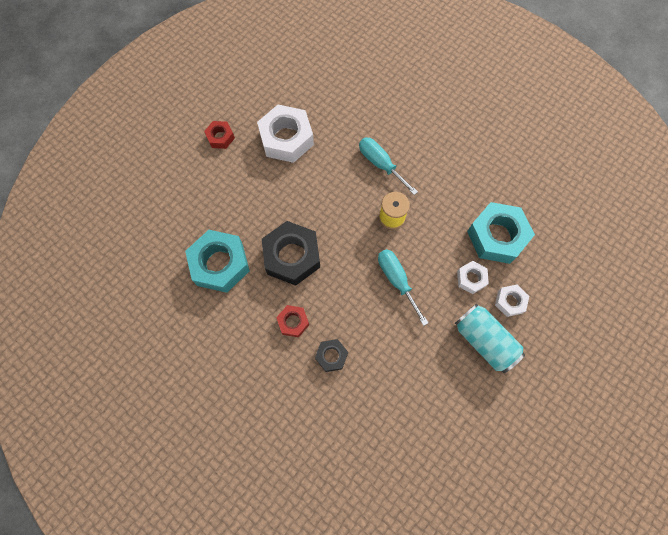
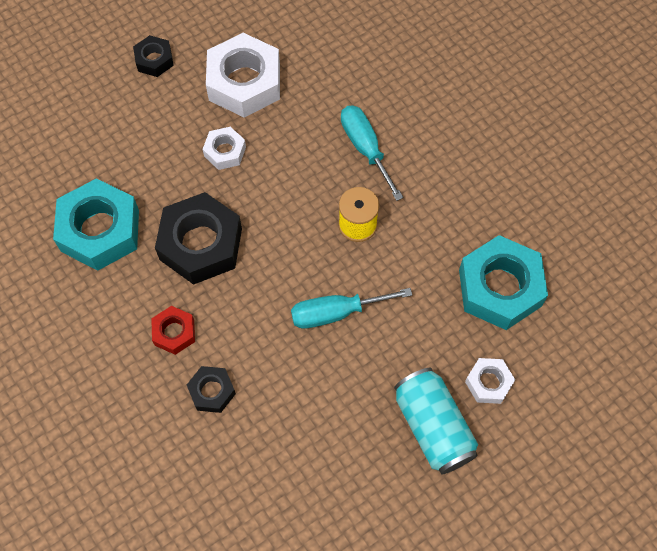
camera: 15 degrees right, 5 degrees down
red nut [204,121,235,149] -> black nut [133,35,174,77]
turquoise screwdriver [378,249,428,326] -> turquoise screwdriver turned 90 degrees counterclockwise [291,288,412,329]
white nut [457,261,489,294] -> white nut moved to [203,127,246,170]

